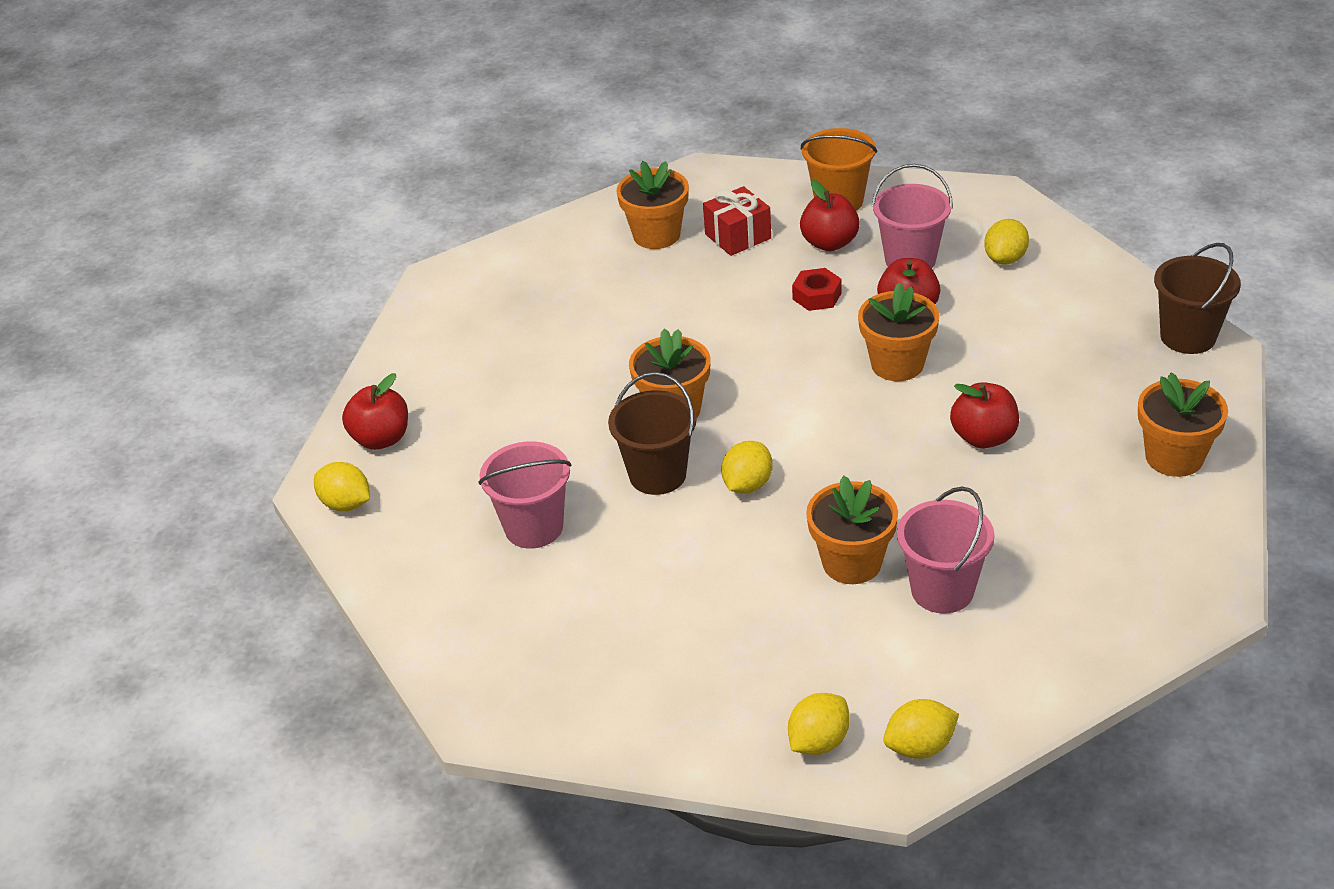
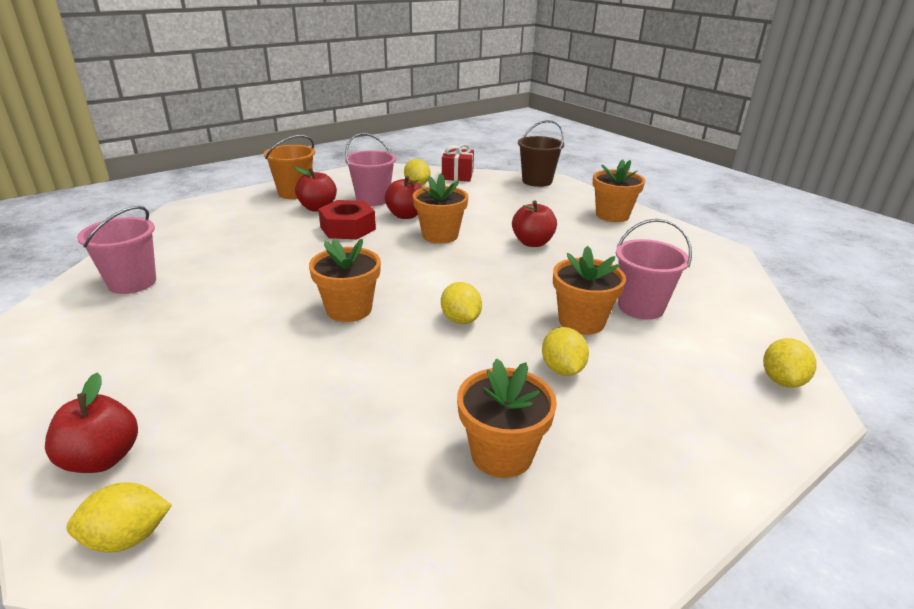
camera: 55 degrees left, 10 degrees down
pink bucket [478,441,571,548] -> pink bucket moved to [77,206,156,294]
brown bucket [608,372,697,495] -> none
orange flower pot [616,161,689,249] -> orange flower pot moved to [457,359,557,478]
red gift [703,186,771,256] -> red gift moved to [442,144,474,182]
yellow lemon [788,693,850,755] -> yellow lemon moved to [542,327,589,376]
red nut [792,268,842,311] -> red nut [318,200,376,239], size x1.60

